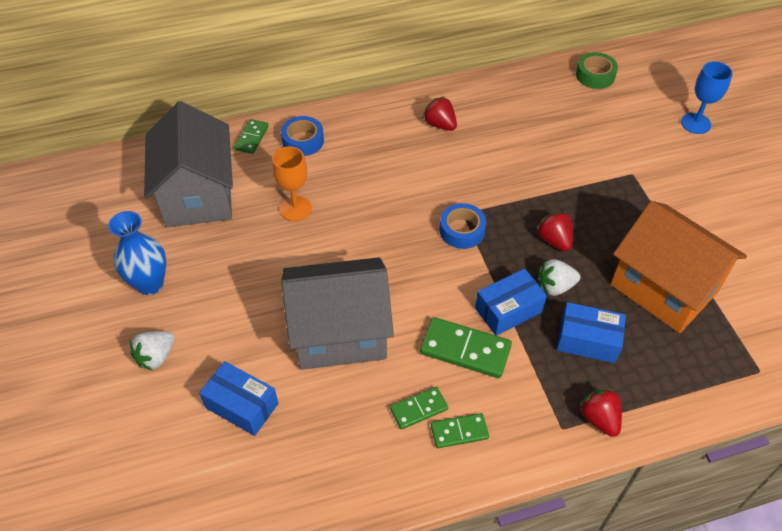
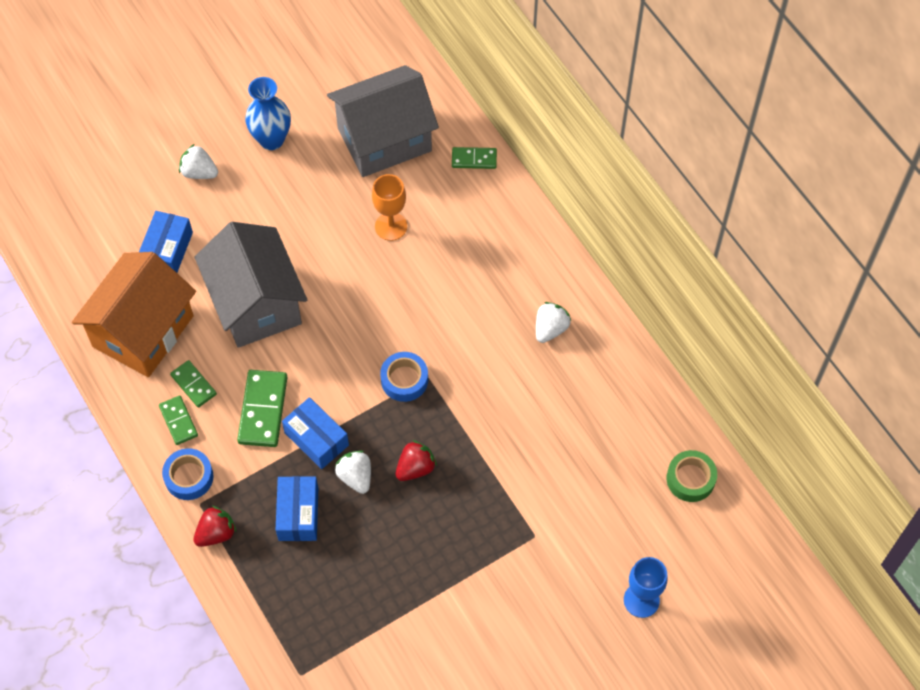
camera: 75 degrees right, 10 degrees up
blue tape [281,116,324,156] -> blue tape moved to [162,448,214,500]
red strawberry [423,96,457,131] -> white strawberry [536,302,571,343]
orange house [611,201,747,333] -> orange house moved to [72,252,196,377]

